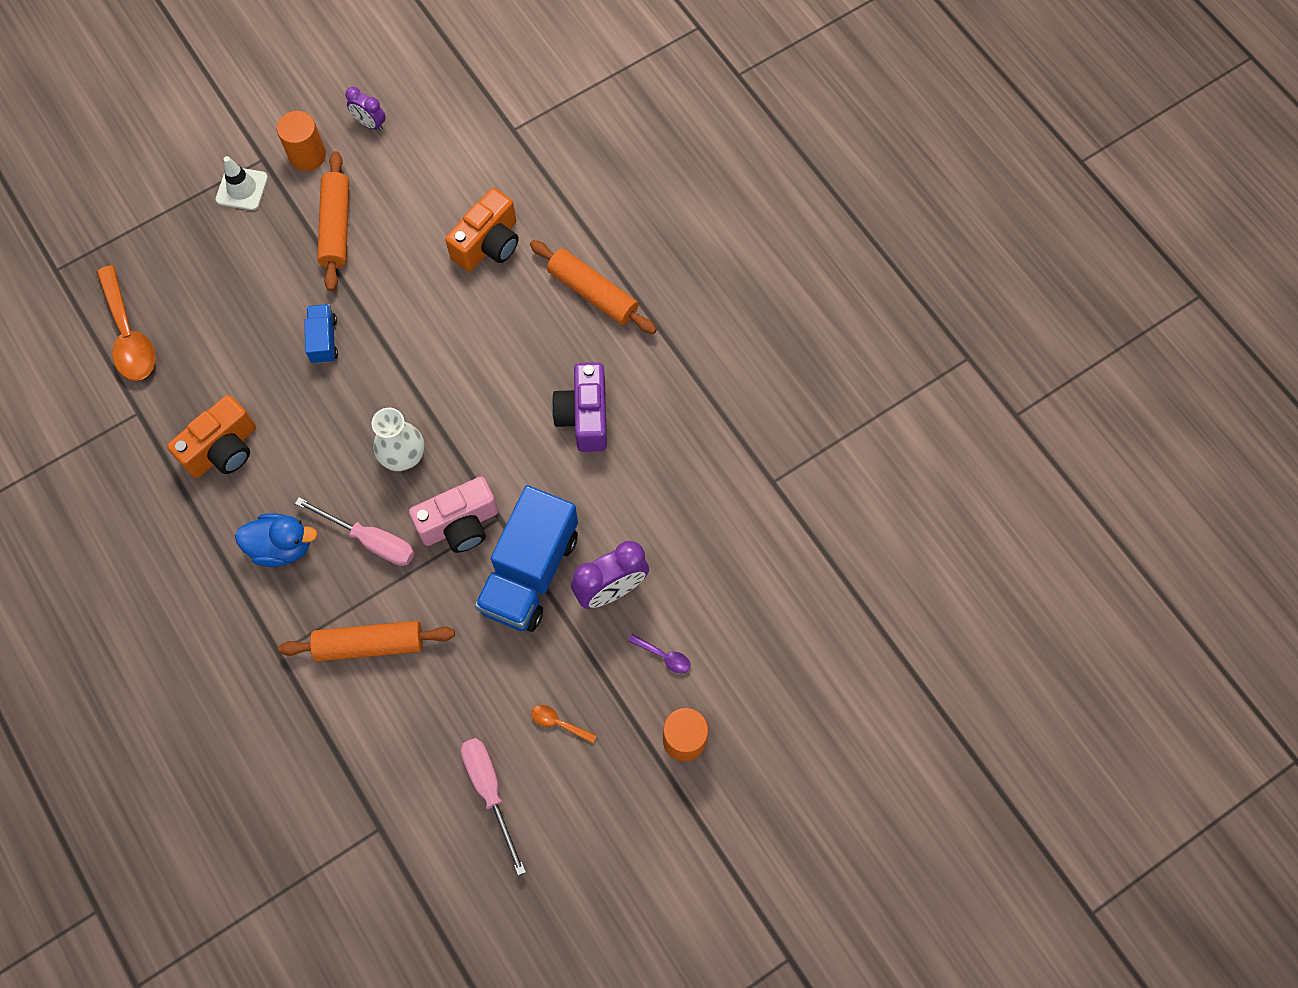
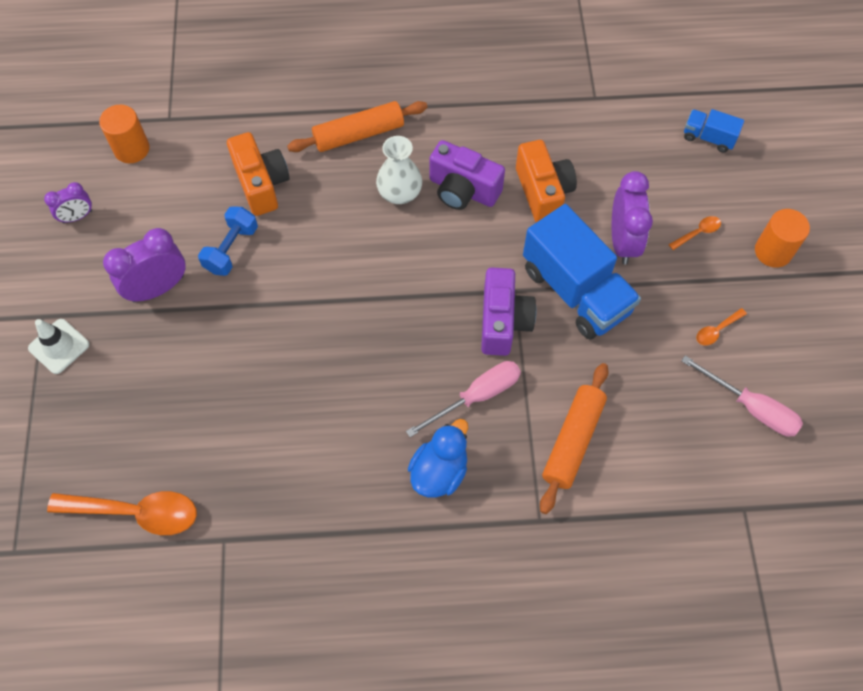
camera: 60 degrees left, 5 degrees down
orange camera [167,395,256,478] -> orange camera moved to [516,140,577,222]
orange cylinder [277,111,326,171] -> orange cylinder moved to [99,105,150,163]
blue truck [304,304,338,364] -> blue truck moved to [684,109,744,153]
orange rolling pin [317,151,349,291] -> purple clock [103,228,186,303]
white vase [371,408,424,471] -> white vase moved to [376,136,422,204]
pink camera [409,476,498,553] -> purple camera [481,267,536,356]
pink screwdriver [461,738,526,875] -> pink screwdriver turned 150 degrees counterclockwise [681,355,803,437]
purple spoon [628,634,691,674] -> orange spoon [668,216,721,250]
none -> blue dumbbell [198,206,258,276]

